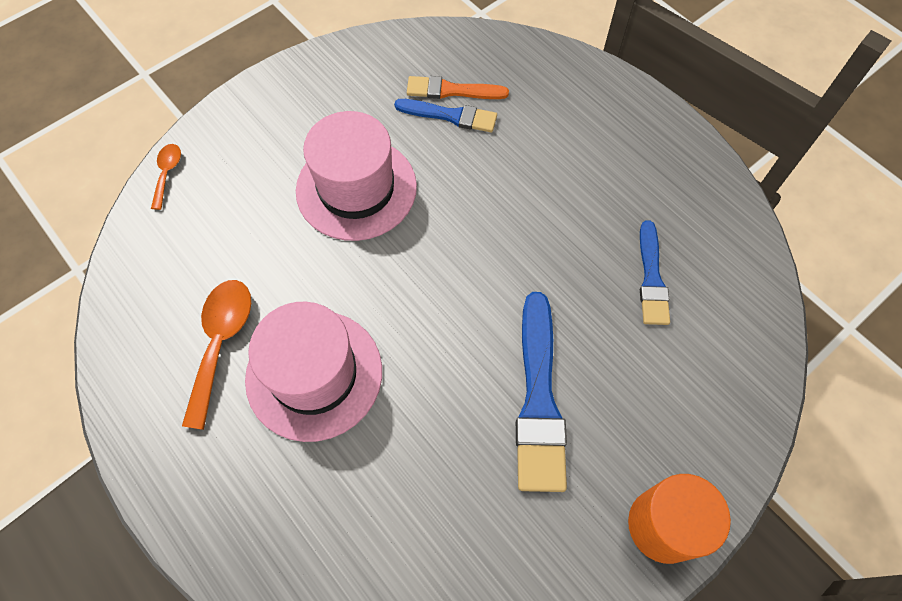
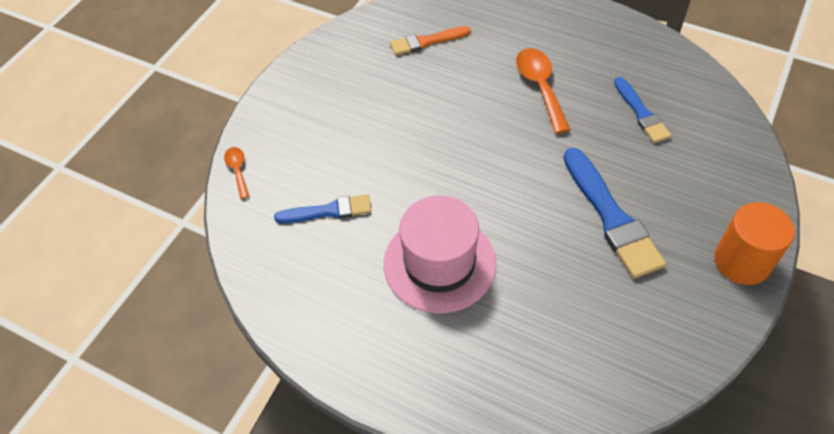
camera: 20 degrees left, 10 degrees down
orange spoon [182,280,251,430] -> orange spoon moved to [516,48,570,134]
pink hat [296,111,417,241] -> none
blue brush [394,99,497,132] -> blue brush moved to [274,194,372,223]

